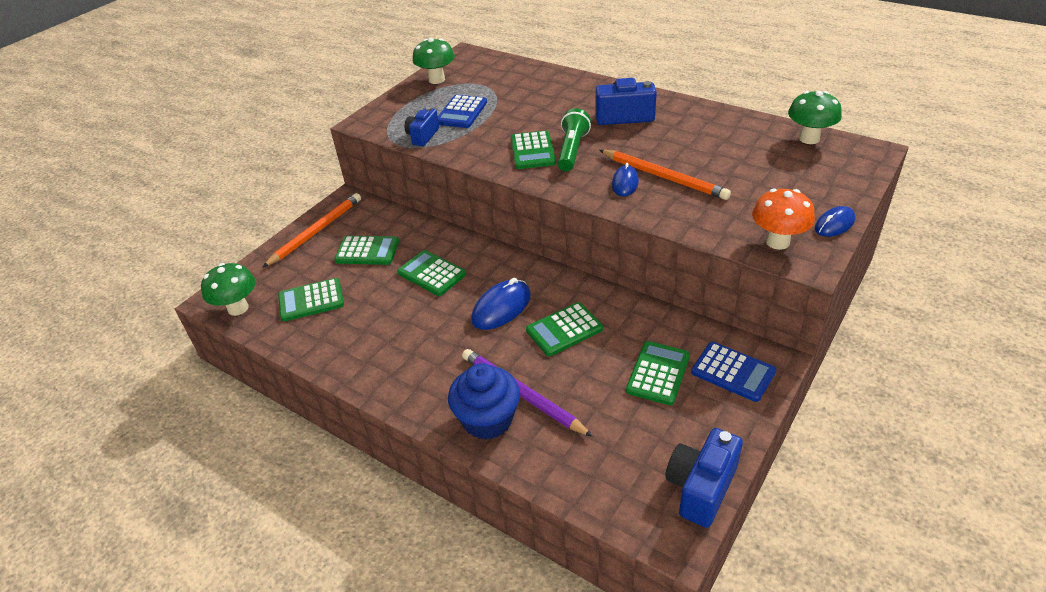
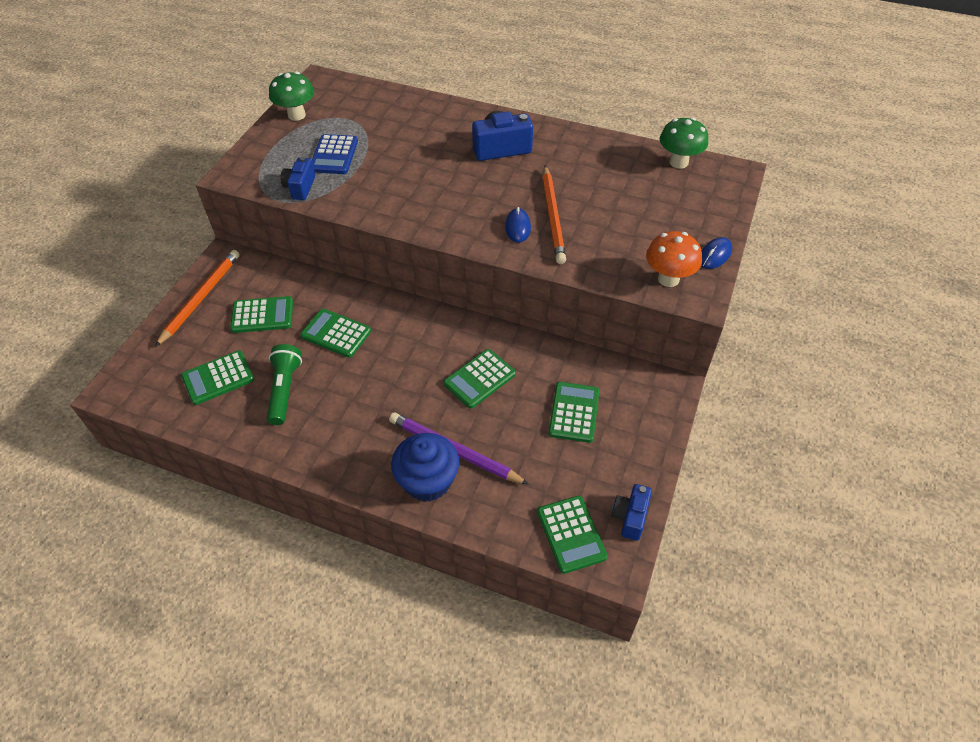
camera: 15 degrees left, 10 degrees up
green mushroom [201,263,255,316] -> none
blue mouse [471,278,531,330] -> none
green calculator [511,131,556,169] -> green calculator moved to [537,496,608,574]
green flashlight [557,108,591,171] -> green flashlight moved to [267,344,302,425]
orange pencil [599,150,731,200] -> orange pencil turned 60 degrees clockwise [542,166,566,264]
blue camera [665,428,743,528] -> blue camera [611,484,652,541], size x0.65
blue calculator [691,342,776,402] -> none

